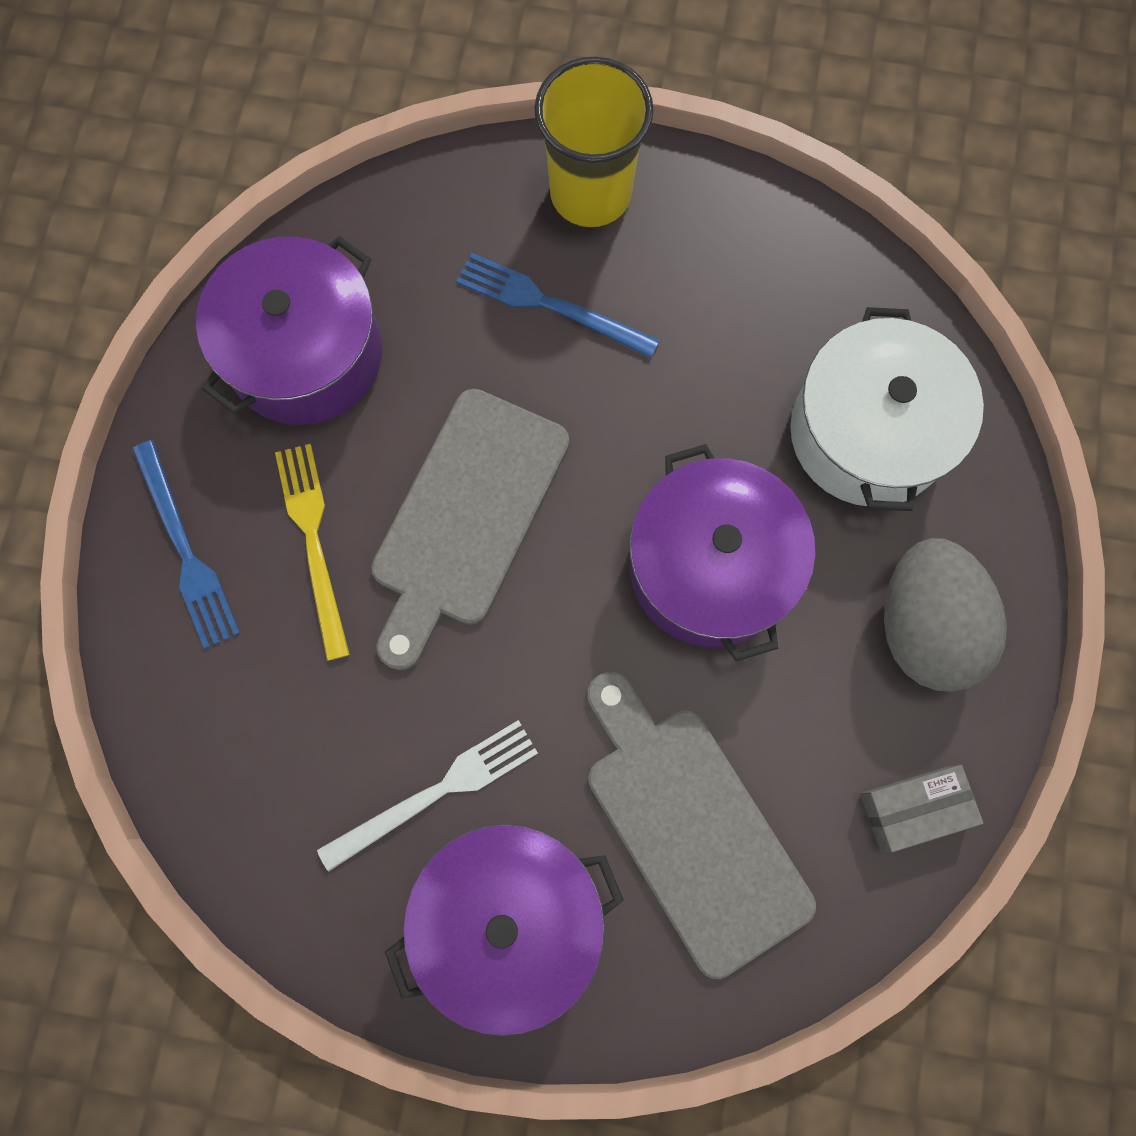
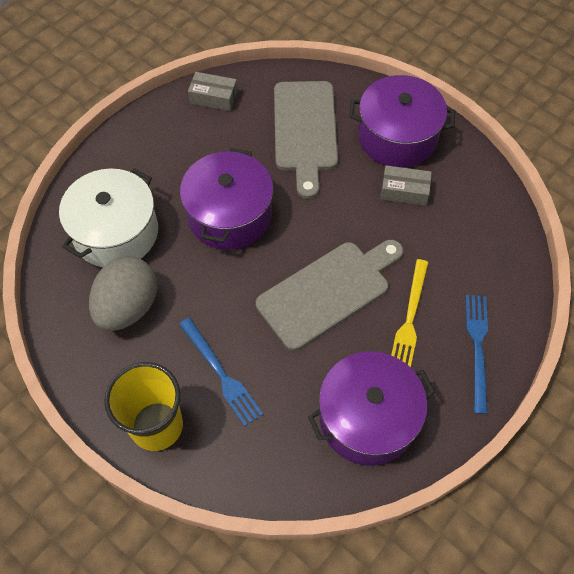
camera: 150 degrees left, 15 degrees down
white fork [317,720,538,872] -> grey box [380,165,432,206]
grey egg [884,538,1007,692] -> grey egg moved to [89,256,157,331]

